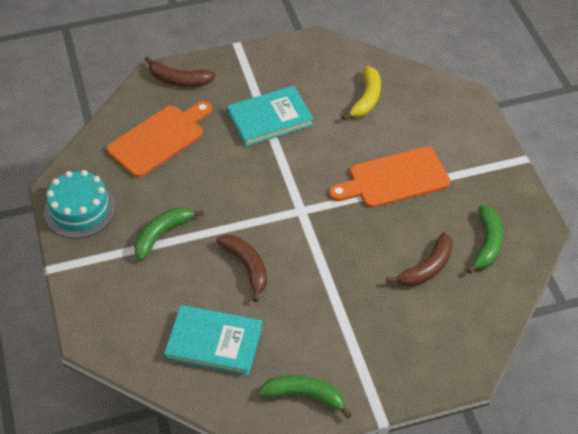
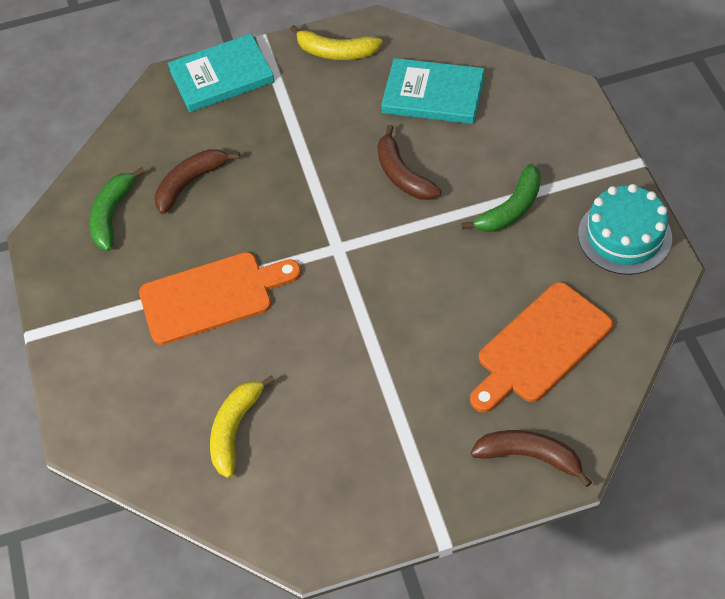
camera: 175 degrees left, 5 degrees up
turquoise book [227,86,314,146] -> turquoise book moved to [168,34,275,112]
green banana [259,375,352,418] -> yellow banana [290,25,382,60]

